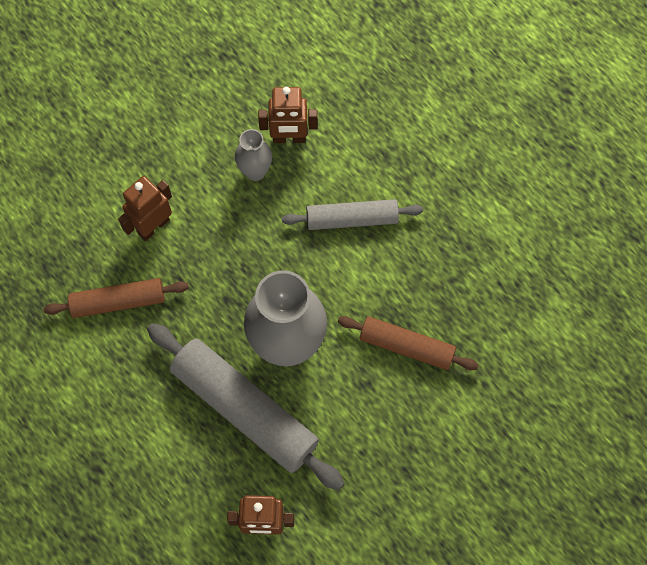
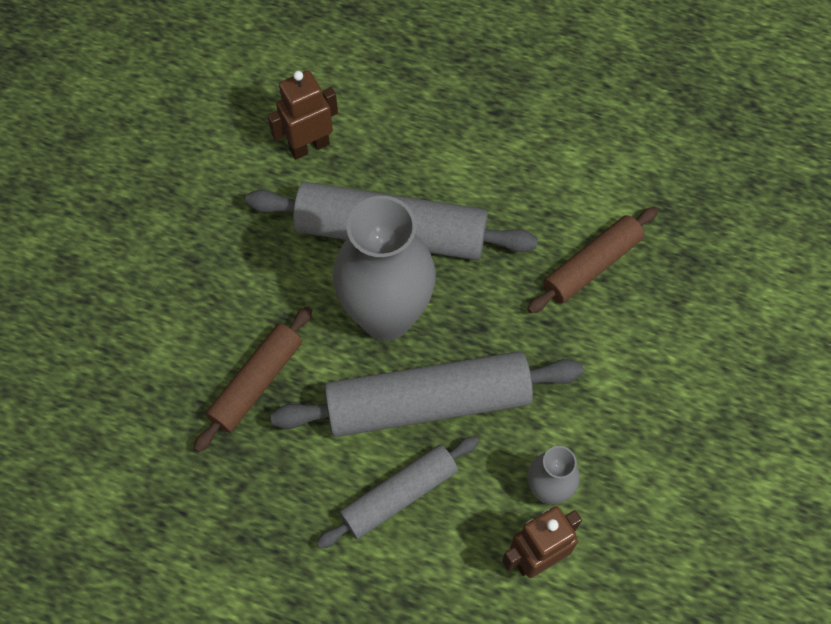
camera: 150 degrees right, 5 degrees down
brown robot [118,176,172,241] -> none
brown rolling pin [338,316,479,370] -> brown rolling pin turned 45 degrees counterclockwise [194,306,312,452]
none -> grey rolling pin [270,351,584,437]

